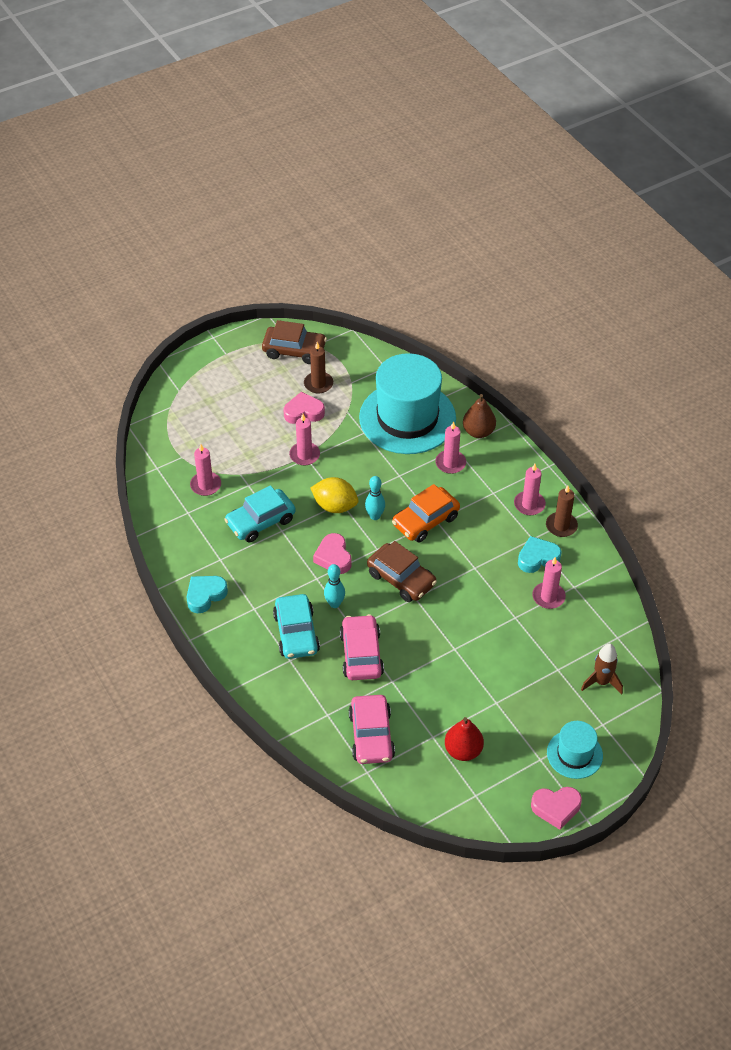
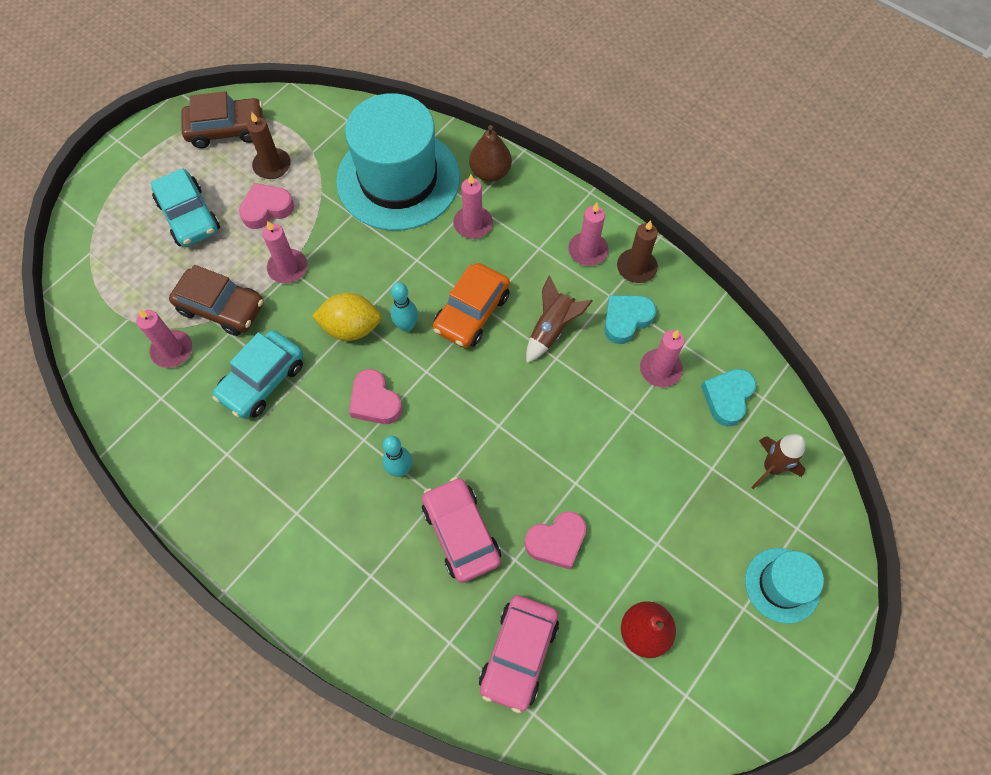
camera: 20 degrees left, 15 degrees up
turquoise heart [187,576,228,613] -> turquoise heart moved to [701,369,756,426]
turquoise car [273,594,320,659] -> turquoise car moved to [151,168,220,247]
pink car [349,695,395,764] -> pink car turned 45 degrees clockwise [479,595,559,713]
brown car [367,541,437,602] -> brown car moved to [169,265,264,336]
pink heart [531,787,582,830] -> pink heart moved to [524,511,586,570]
none -> brown rocket [526,275,592,363]

